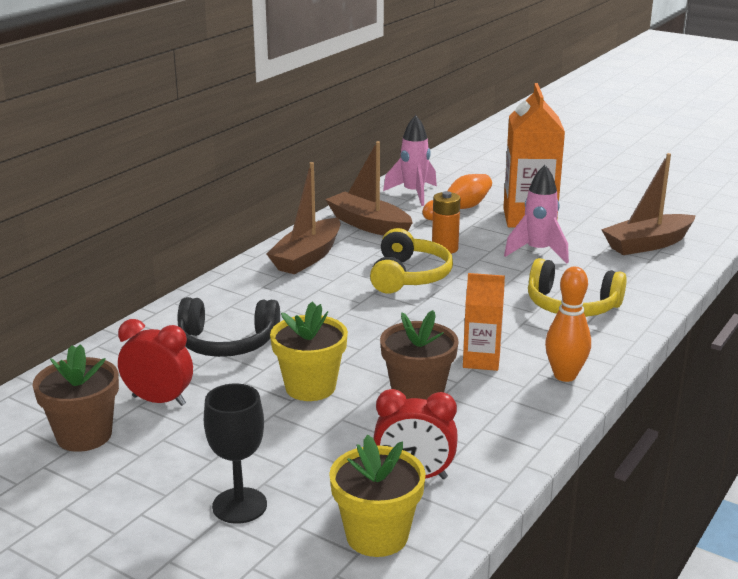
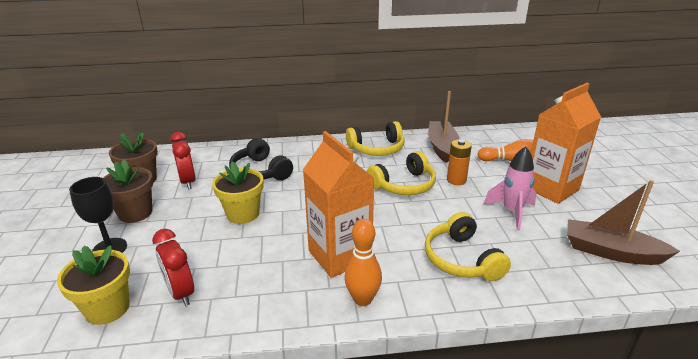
camera: 50 degrees right, 5 degrees up
brown boat [267,162,341,274] -> yellow headphones [346,121,404,156]
brown flower pot [380,310,459,400] -> brown flower pot moved to [103,160,153,223]
pink rocket [383,115,437,206] -> none
orange carton [463,273,505,371] -> orange carton [303,131,375,278], size x1.79

